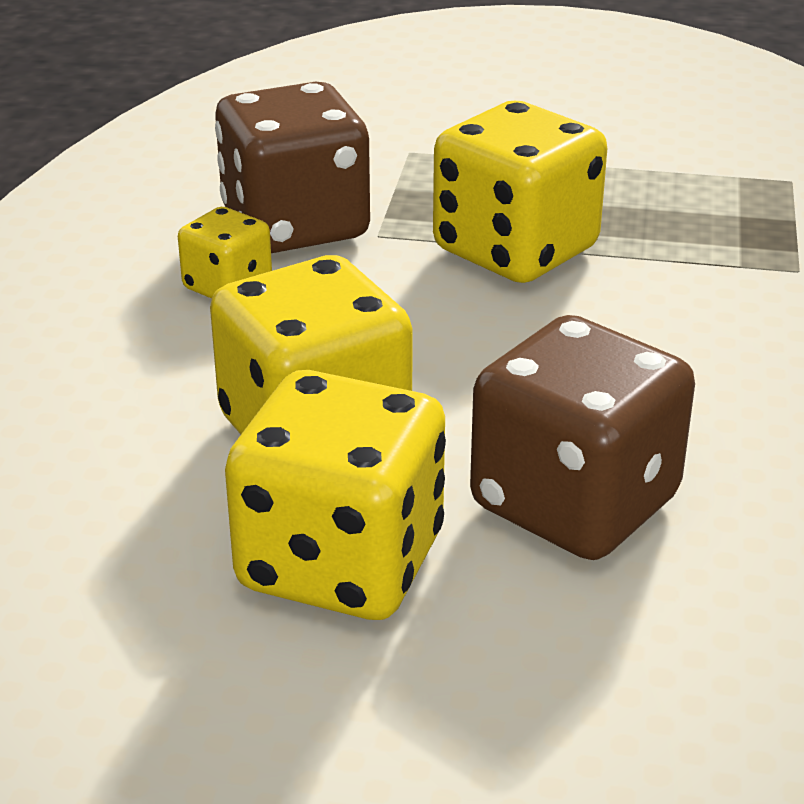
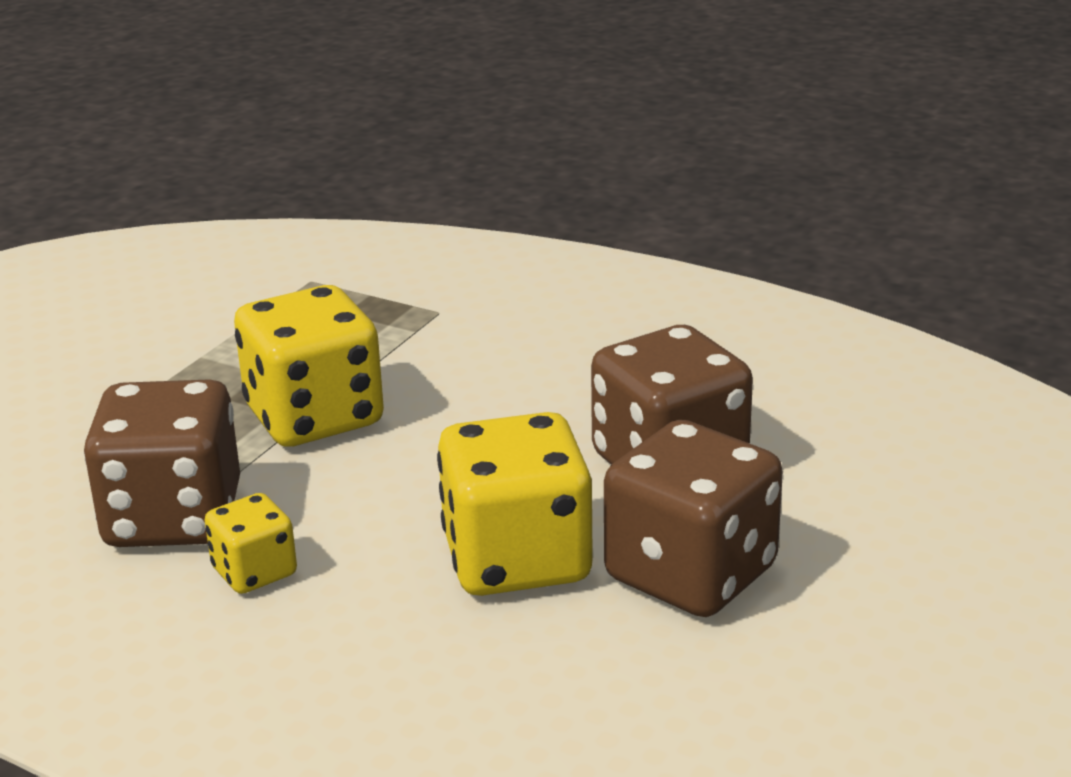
camera: 70 degrees left, 5 degrees down
yellow dice [225,370,446,620] -> brown dice [604,420,783,617]

